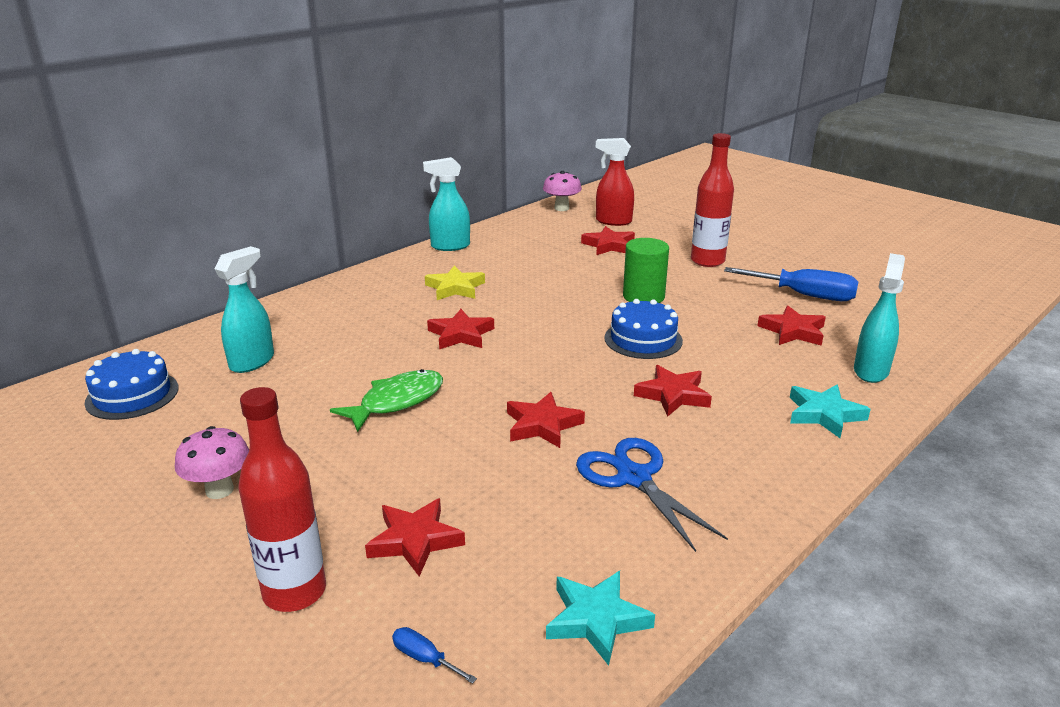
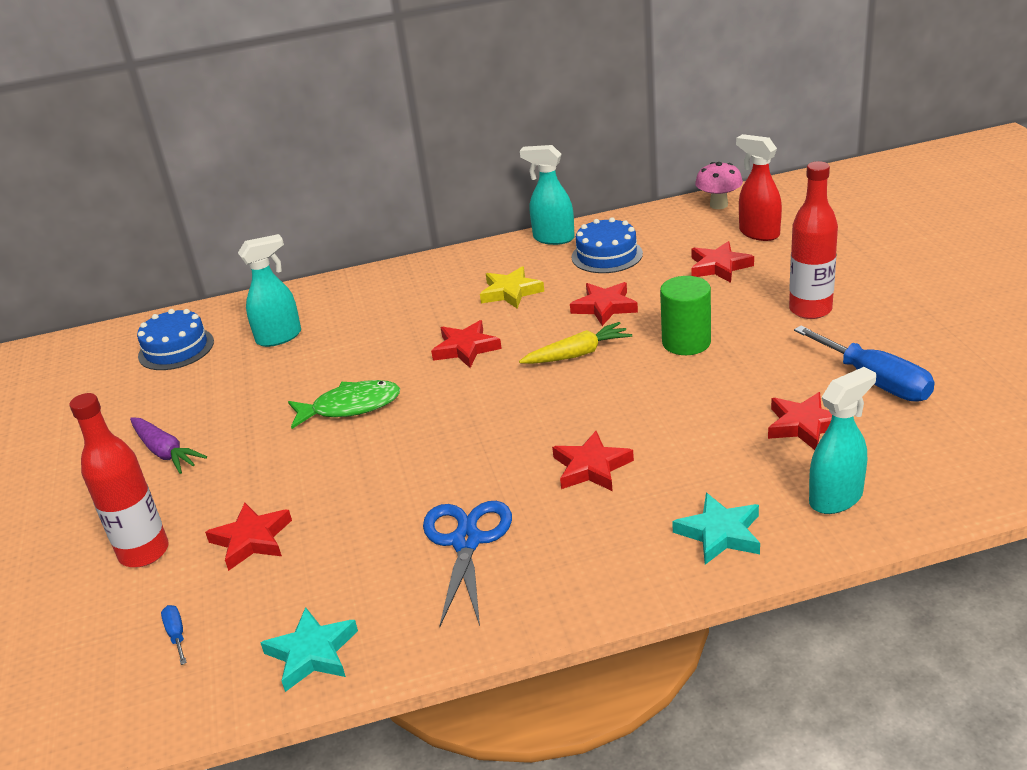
camera: 35 degrees right, 5 degrees up
pink mushroom [175,426,249,499] -> purple carrot [130,417,207,474]
red star [507,392,585,448] -> red star moved to [570,282,638,326]
blue cake [604,299,683,359] -> blue cake moved to [572,217,643,273]
none -> yellow carrot [519,322,632,364]

